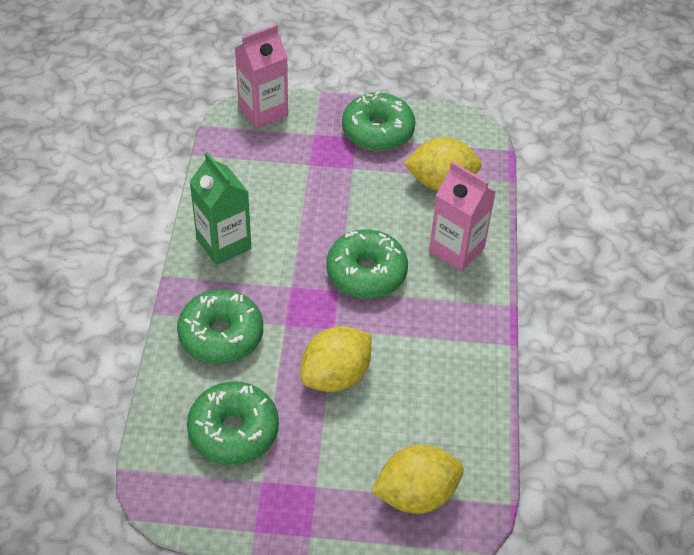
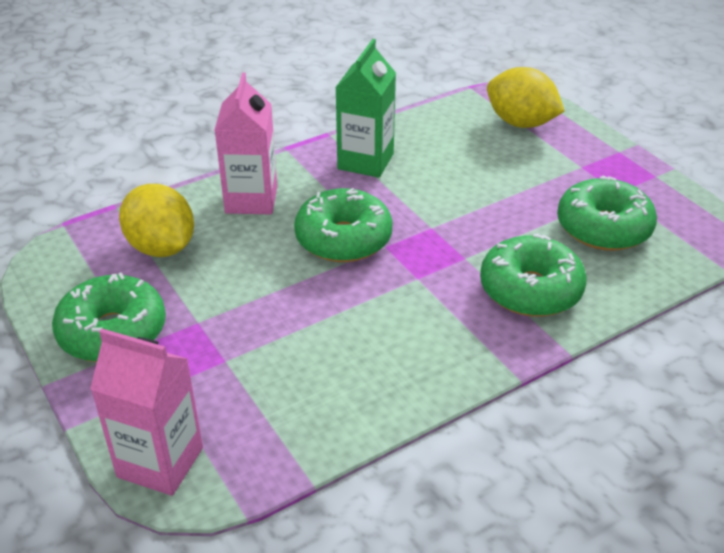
camera: 125 degrees left, 10 degrees down
green carton [190,152,251,265] -> green carton moved to [335,39,396,178]
yellow lemon [300,326,372,392] -> none

